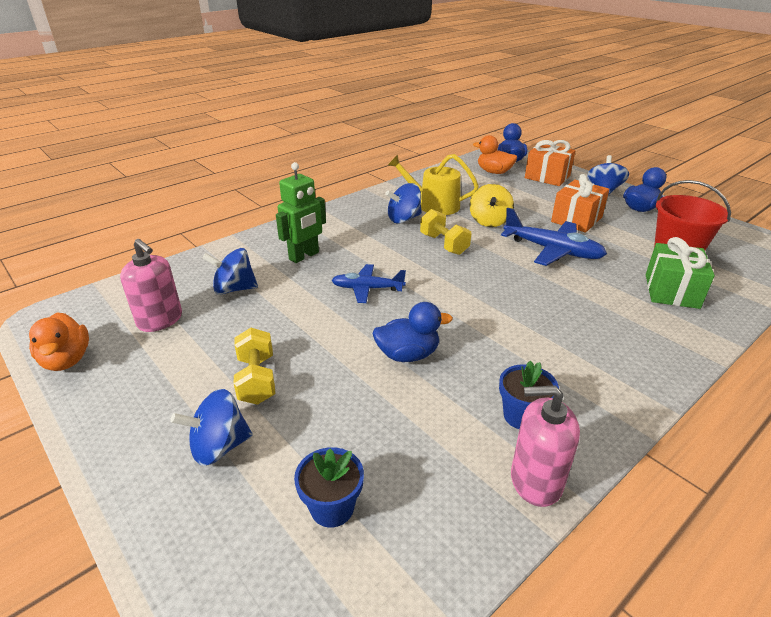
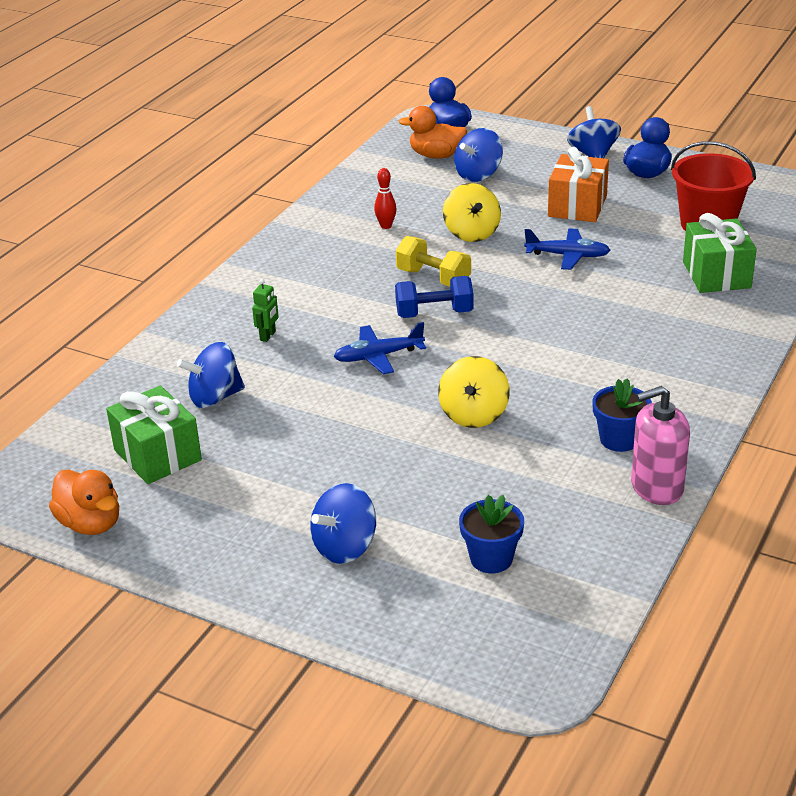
camera: 20 degrees left, 0 degrees up
pink soap dispenser [120,239,182,332] -> green gift [106,386,202,484]
yellow dumbbell [234,328,275,405] -> none
green robot [276,162,326,263] -> green robot [252,279,279,342], size x0.50
blue duck [372,302,453,362] -> yellow spinning top [438,356,510,428]
blue spinning top [385,183,422,224] -> blue spinning top moved to [454,128,503,182]
yellow watering can [388,154,479,215] -> red bowling pin [374,168,397,229]
blue plane [501,208,607,266] -> blue plane [524,228,610,270], size x0.64
orange gift [525,140,575,186] -> none
none -> blue dumbbell [395,276,474,318]

